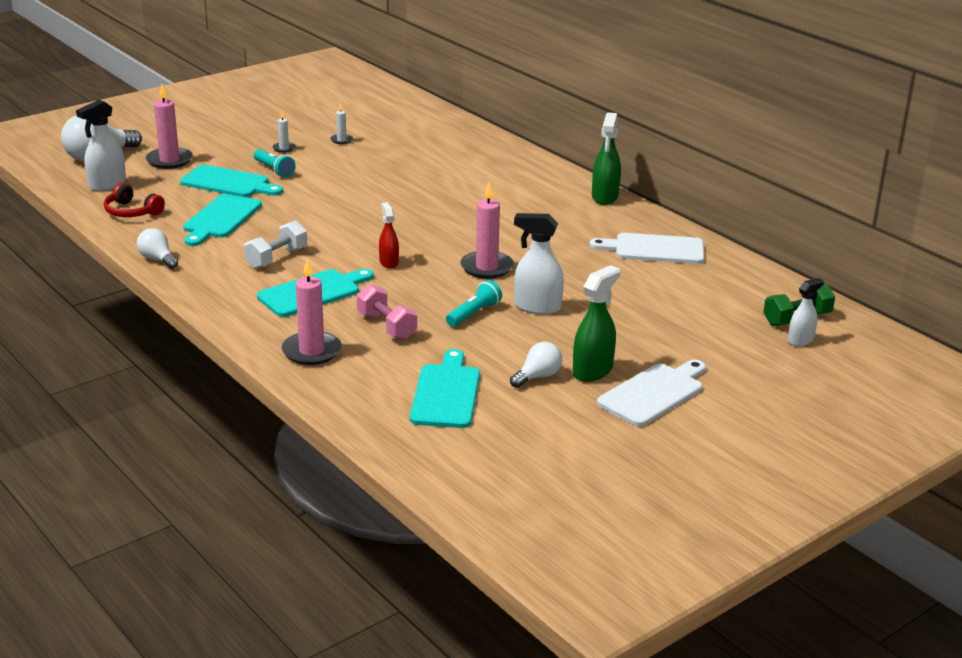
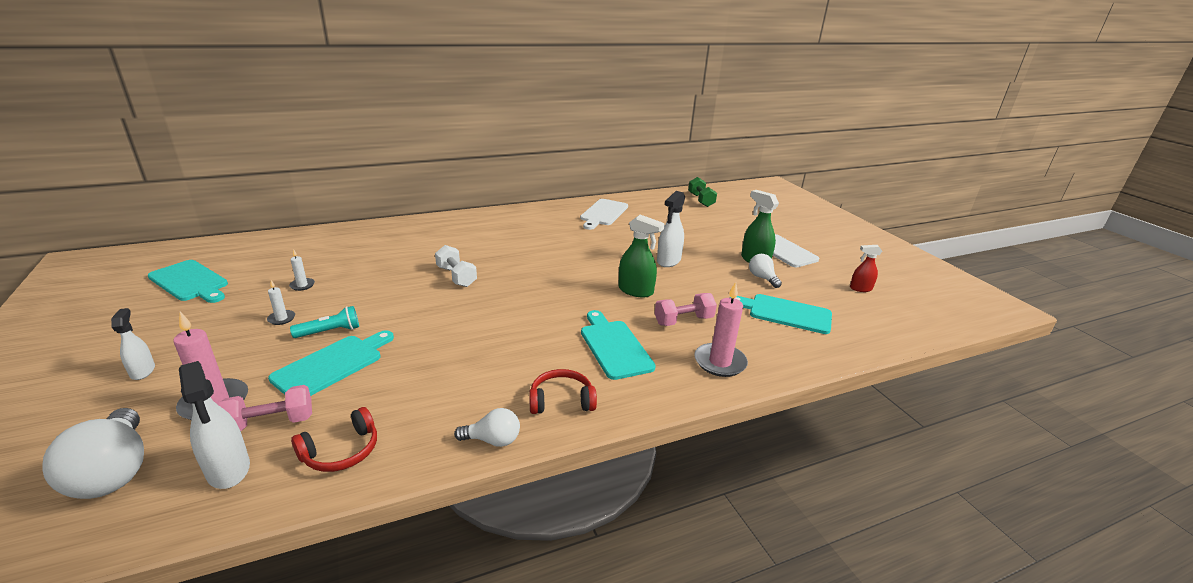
camera: 75 degrees left, 0 degrees up
white light bulb [137,228,178,269] -> white light bulb turned 150 degrees counterclockwise [454,408,520,447]
turquoise cutting board [183,194,262,246] -> turquoise cutting board moved to [148,260,228,303]
white dumbbell [244,220,307,269] -> white dumbbell moved to [435,245,477,287]
red spray bottle [379,202,399,268] -> red spray bottle moved to [850,245,882,292]
turquoise flashlight [446,280,502,327] -> none
pink candle [460,182,514,279] -> none
green spray bottle [592,112,621,205] -> green spray bottle moved to [618,215,665,298]
white spray bottle [788,278,824,346] -> white spray bottle moved to [111,308,155,380]
none -> pink dumbbell [217,385,312,431]
none -> red headphones [529,369,597,414]

